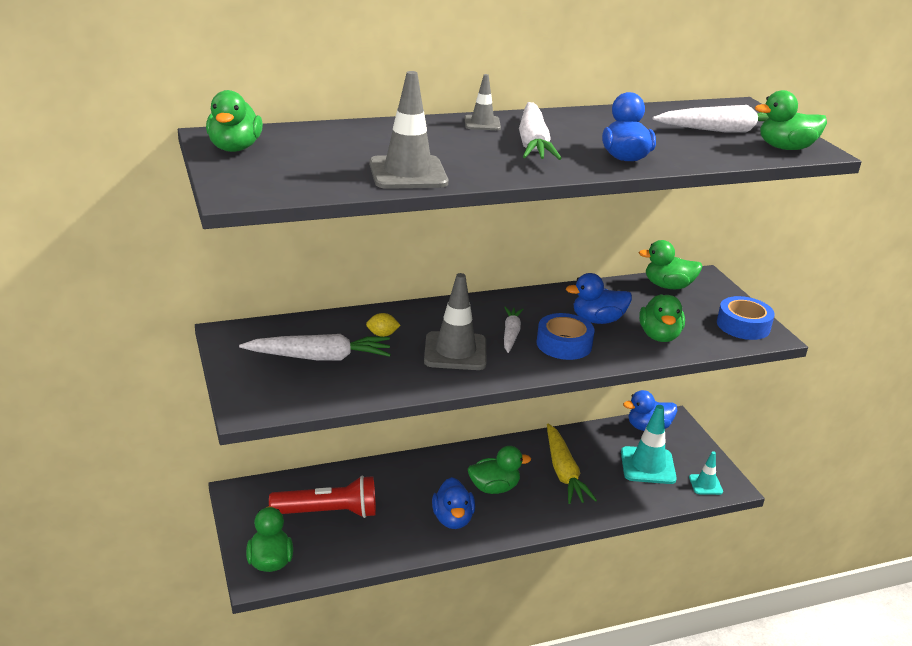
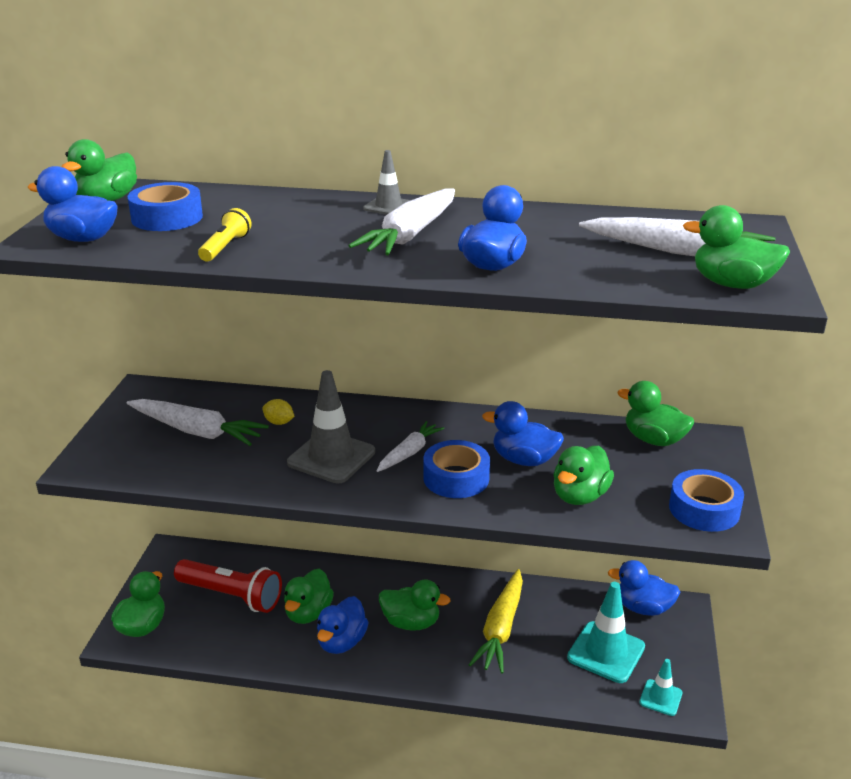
camera: 30 degrees right, 0 degrees up
grey traffic cone [369,71,448,189] -> yellow flashlight [198,208,252,261]
none -> blue duck [27,166,118,242]
none -> blue tape [127,182,203,231]
none -> green duck [284,569,334,624]

